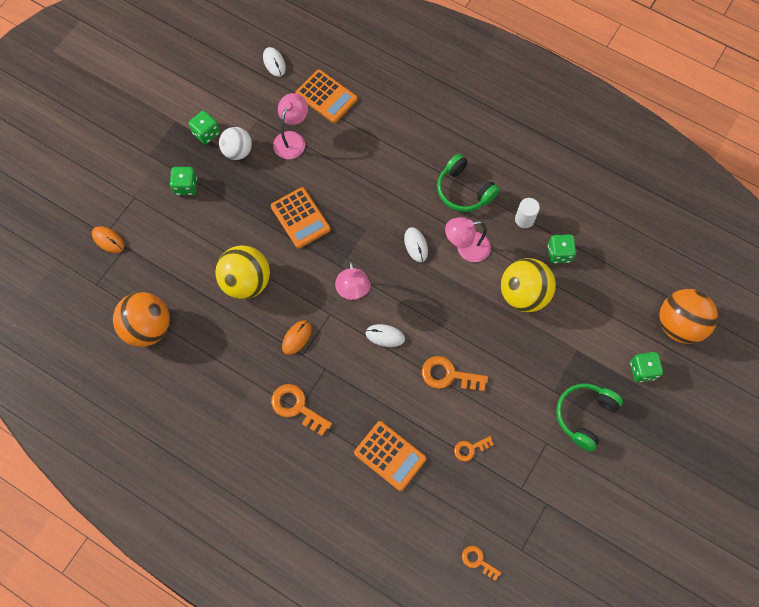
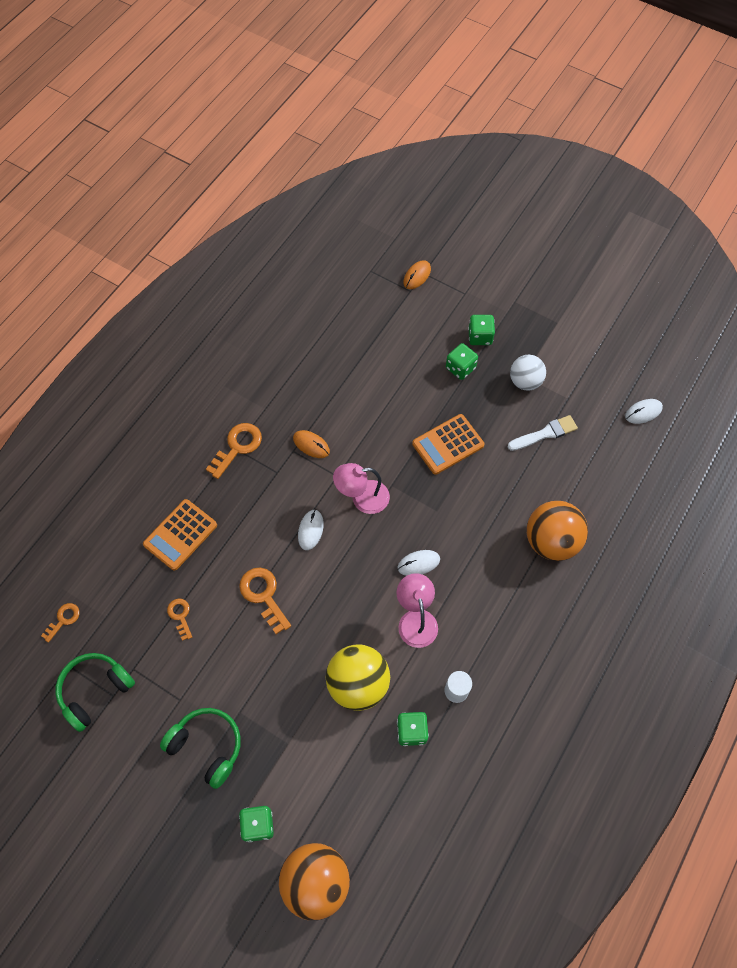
camera: 90 degrees right, 5 degrees down
orange ball [113,292,170,347] -> orange ball moved to [527,501,588,561]
green dice [189,111,220,144] -> green dice moved to [446,343,478,380]
yellow ball [215,245,270,299] -> none
pink lamp [273,93,308,159] -> white brush [508,415,578,451]
orange calculator [296,70,357,123] -> none
orange key [422,356,488,391] -> orange key turned 45 degrees counterclockwise [239,568,291,634]
green headphones [437,154,500,212] -> green headphones moved to [55,653,135,732]

